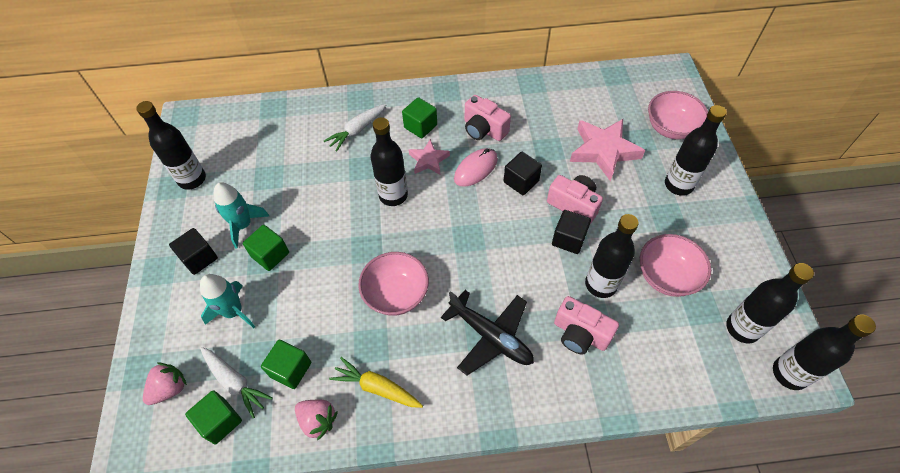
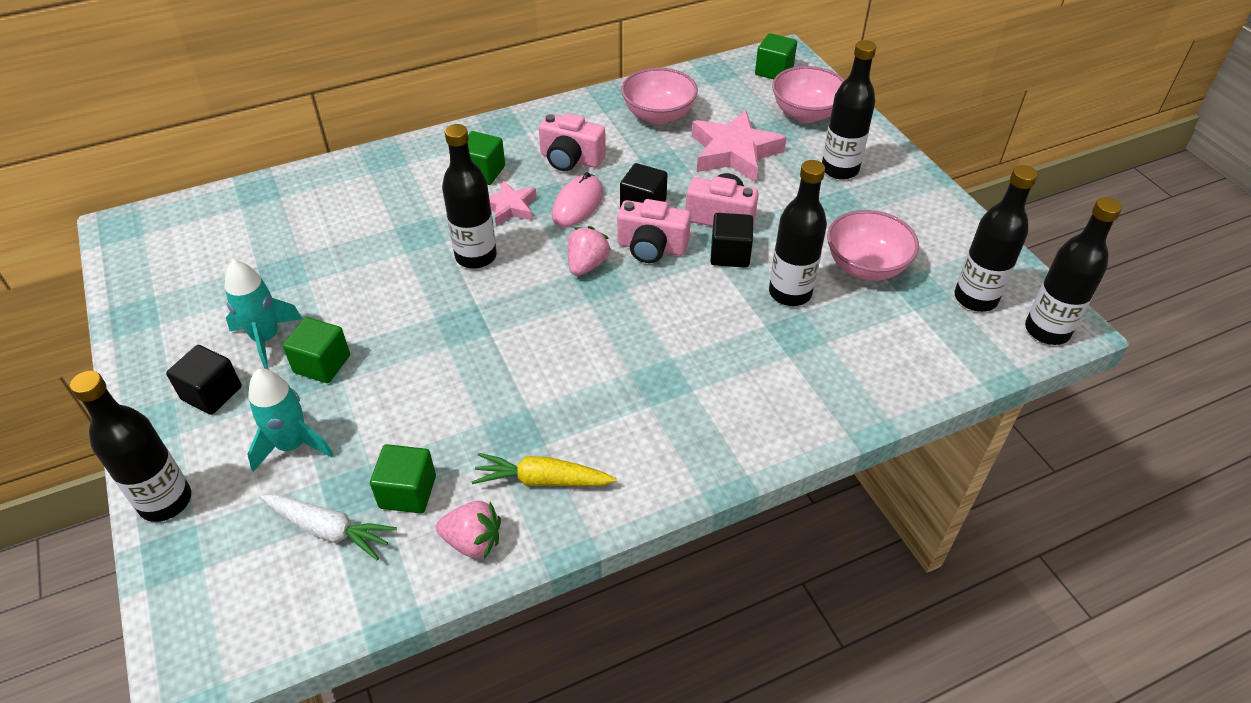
camera: 20 degrees left, 10 degrees down
black bottle [136,101,206,190] -> black bottle moved to [70,371,191,522]
pink strawberry [143,363,187,405] -> pink strawberry moved to [568,226,611,276]
green cube [185,390,242,444] -> green cube moved to [755,33,797,79]
white carrot [324,104,386,152] -> none
pink bowl [358,252,429,316] -> pink bowl moved to [621,68,698,124]
black plane [441,290,534,376] -> none
pink camera [554,296,619,354] -> pink camera moved to [617,199,691,263]

